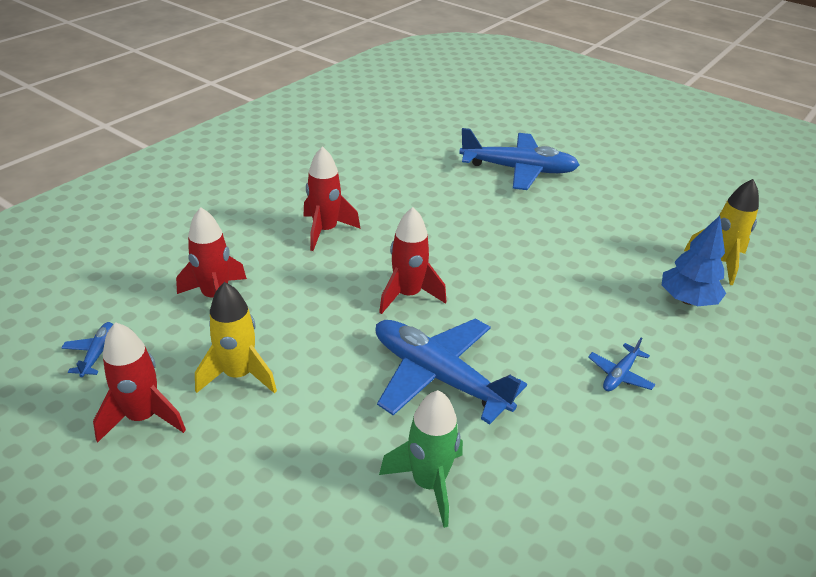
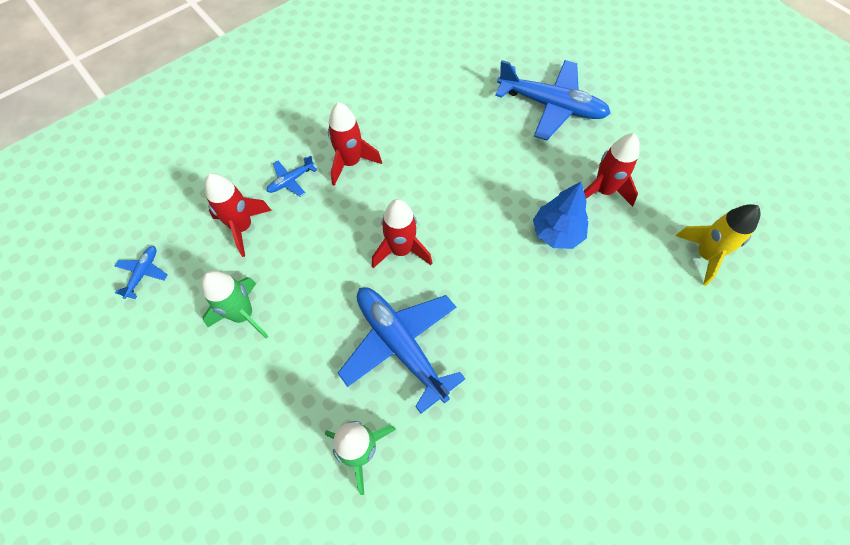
camera: 15 degrees right, 25 degrees up
red rocket [93,322,186,443] -> red rocket moved to [584,133,640,207]
yellow rocket [195,282,277,393] -> green rocket [202,271,269,339]
blue plane [588,337,655,391] -> blue plane moved to [267,156,317,197]
blue tree [662,216,726,306] -> blue tree moved to [533,182,588,249]

